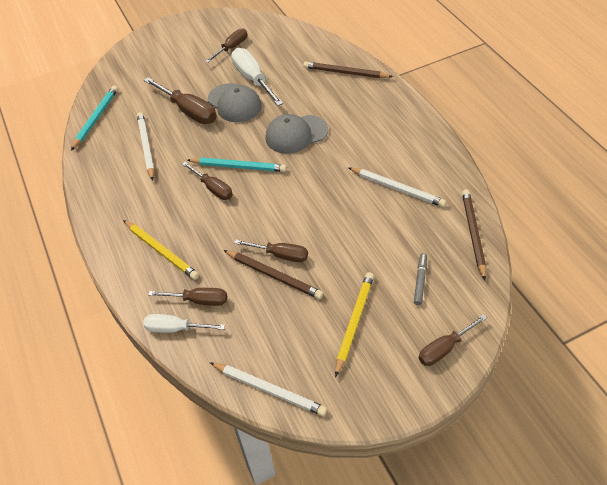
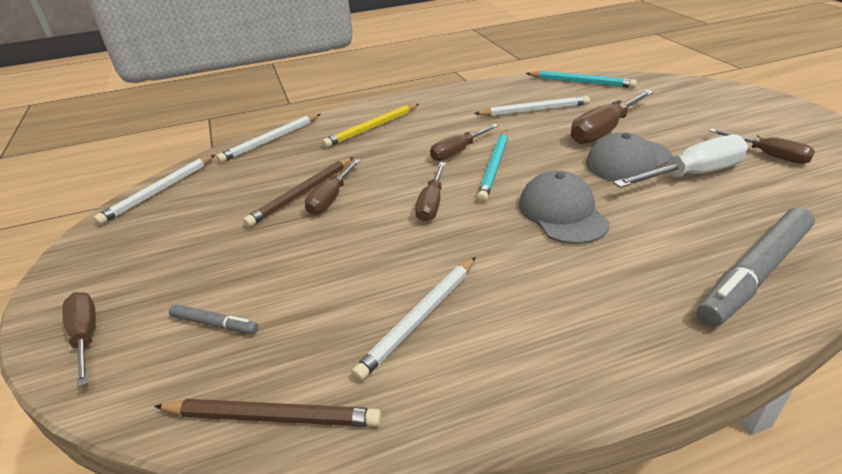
camera: 95 degrees right, 15 degrees down
white screwdriver [143,314,225,333] -> white pencil [216,114,320,163]
brown screwdriver [148,288,227,306] -> brown screwdriver moved to [415,162,446,222]
brown pencil [303,61,393,78] -> grey marker [697,207,815,327]
yellow pencil [335,272,374,377] -> none

